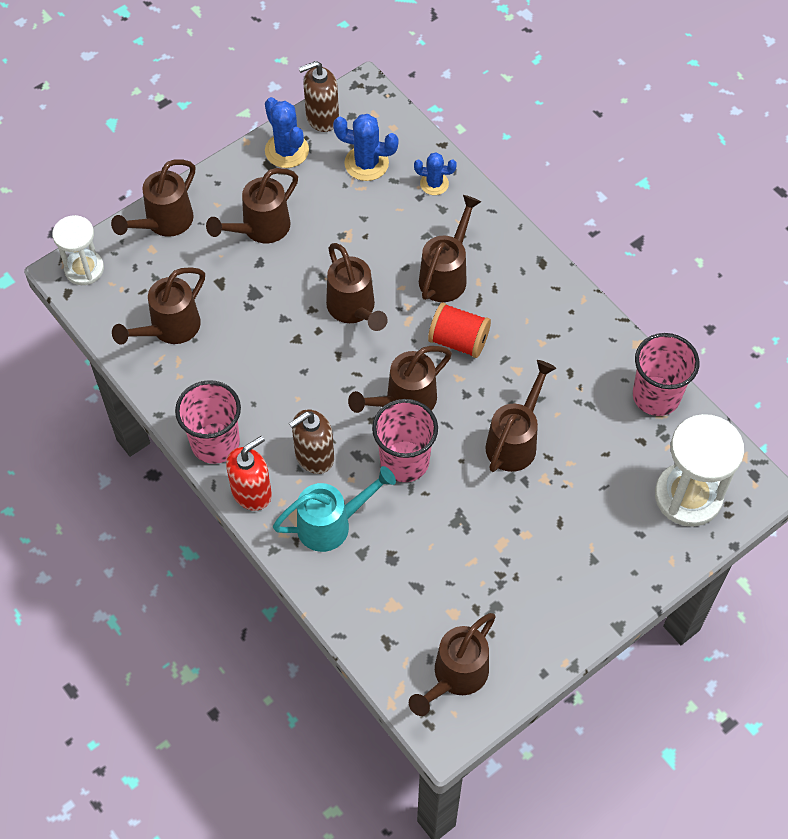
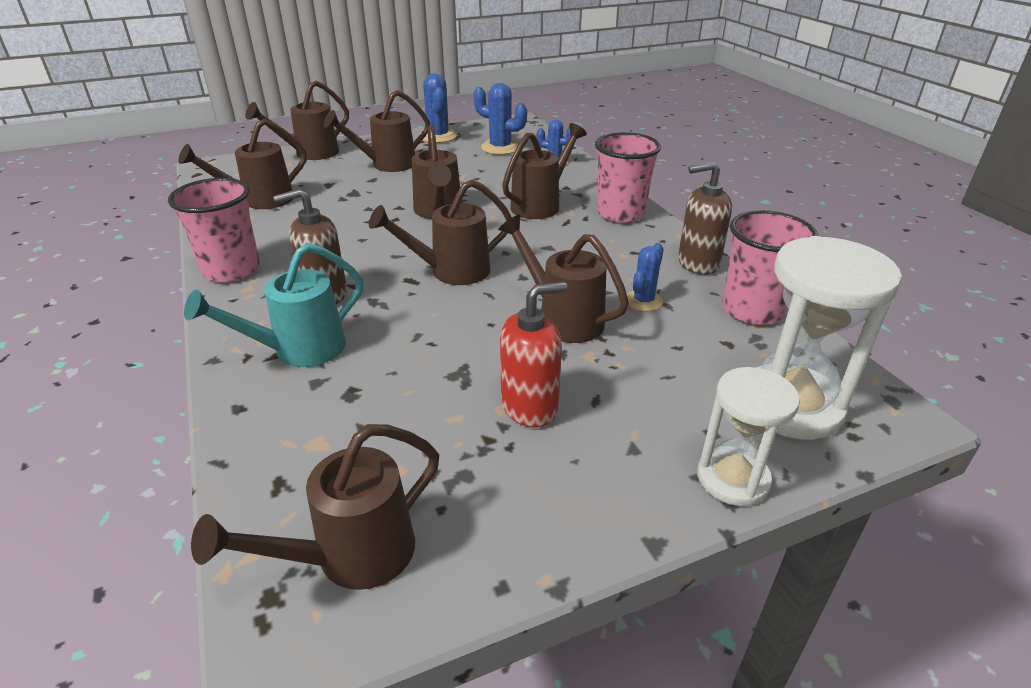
camera: 15 degrees right, 25 degrees down
white hourglass [52,215,104,285] -> white hourglass moved to [697,367,800,506]
red soap dispenser [226,436,272,511] -> red soap dispenser moved to [500,282,567,427]
turquoise watering can [273,466,396,552] -> turquoise watering can turned 150 degrees clockwise [184,243,363,367]
brown soap dispenser [299,61,339,132] -> brown soap dispenser moved to [678,162,732,275]
pink cup [372,399,438,482] -> pink cup moved to [595,132,661,223]
red spool [428,302,491,358] -> none
brown watering can [486,360,556,472] -> brown watering can turned 90 degrees counterclockwise [498,214,629,343]
none -> blue cactus [627,243,663,311]

